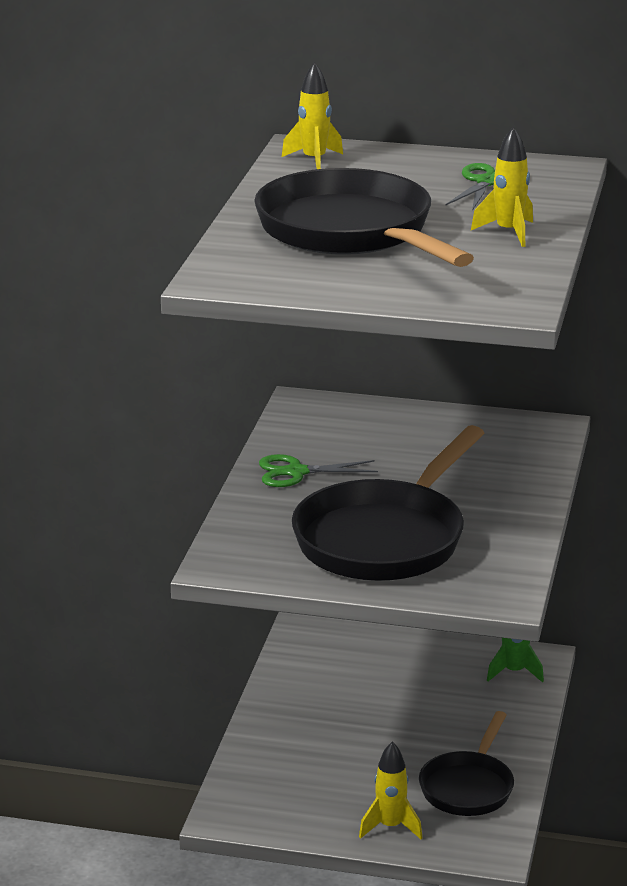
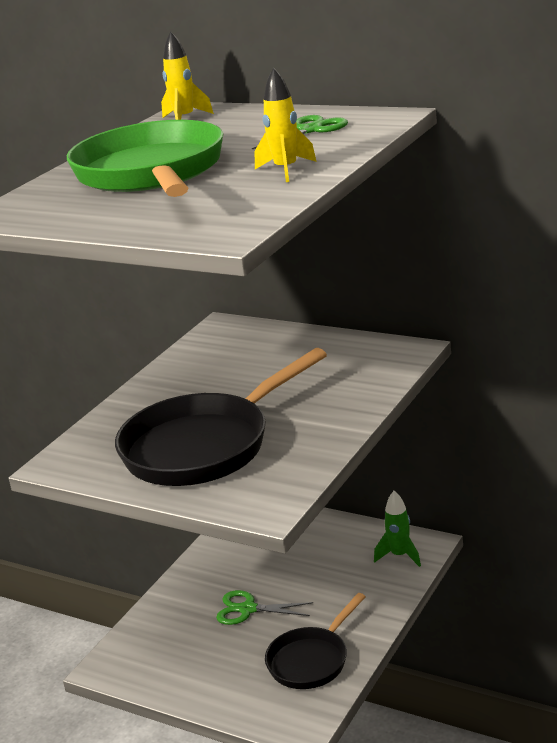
camera: 20 degrees right, 0 degrees up
black pan [254,168,474,267] -> green pan [67,120,223,197]
green scissors [259,454,378,487] -> green scissors moved to [216,590,313,625]
yellow rocket [359,742,423,839] -> none

